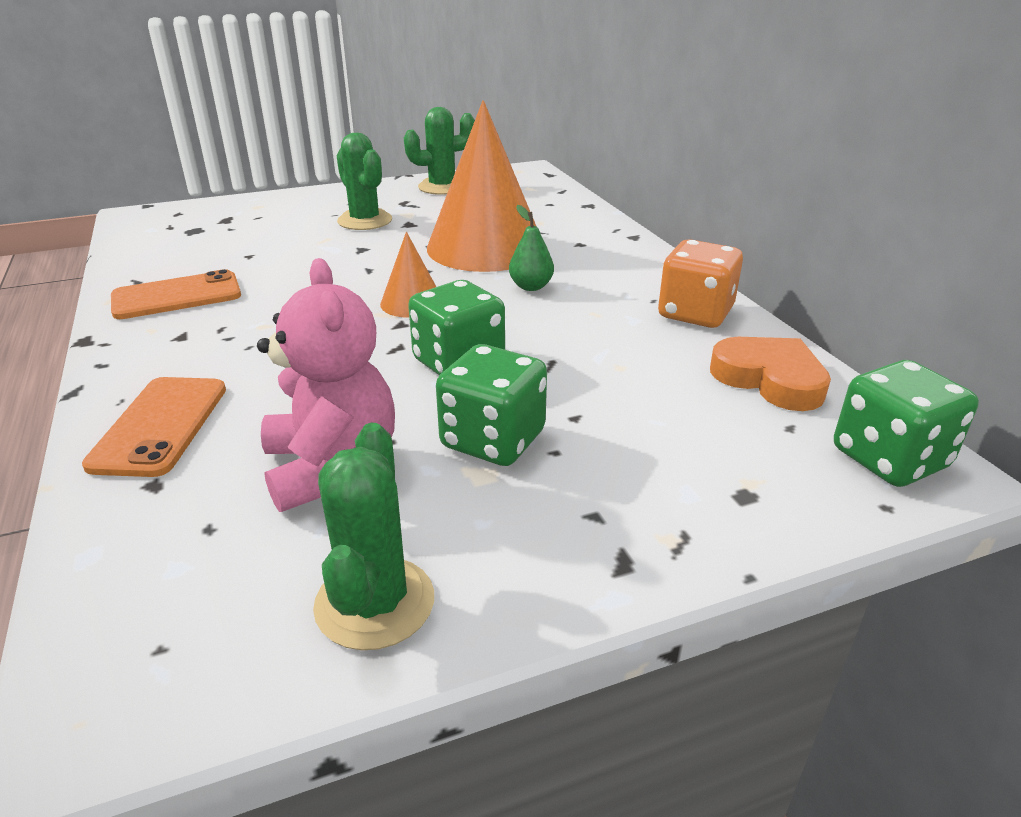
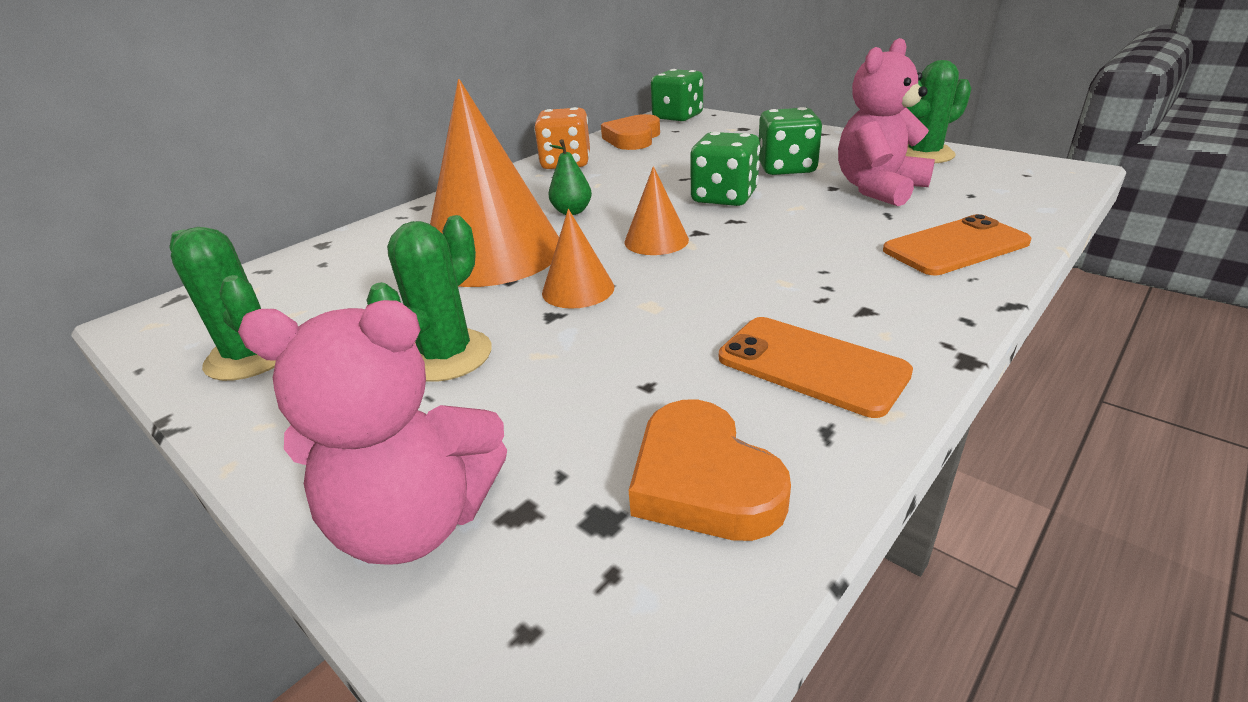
camera: 115 degrees left, 0 degrees up
none -> pink teddy bear [238,300,507,565]
none -> orange cone [542,209,614,309]
none -> orange heart [629,400,791,541]

